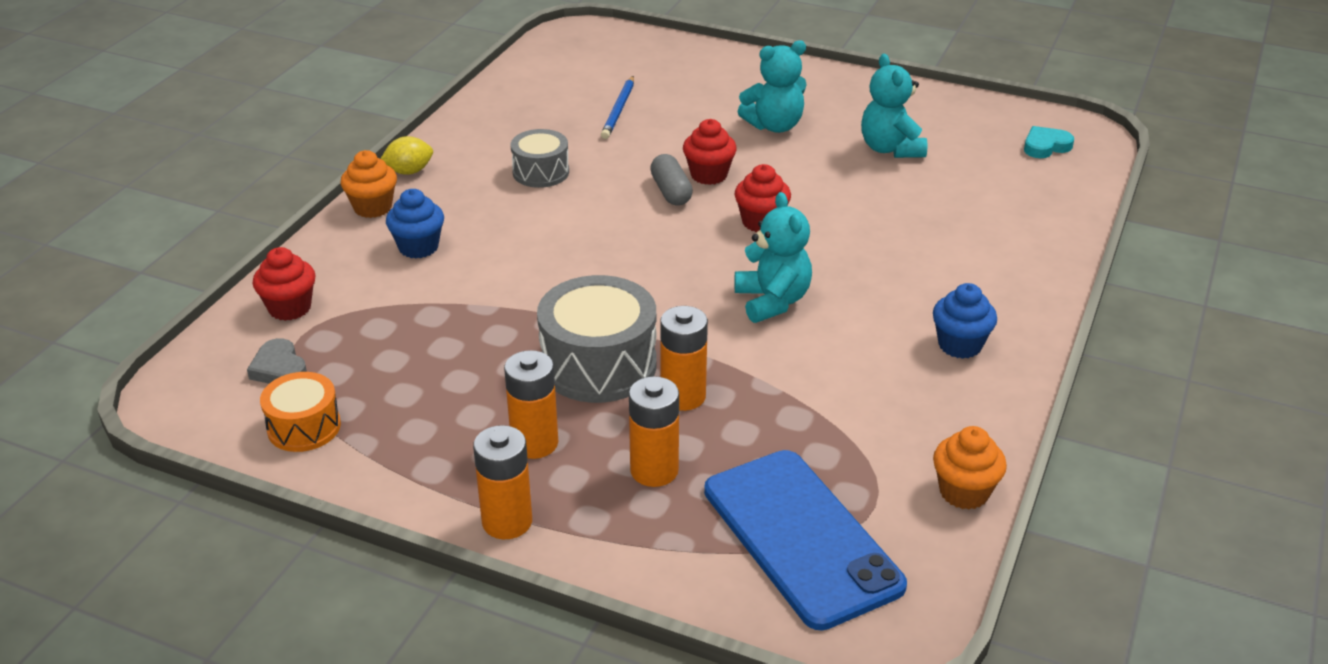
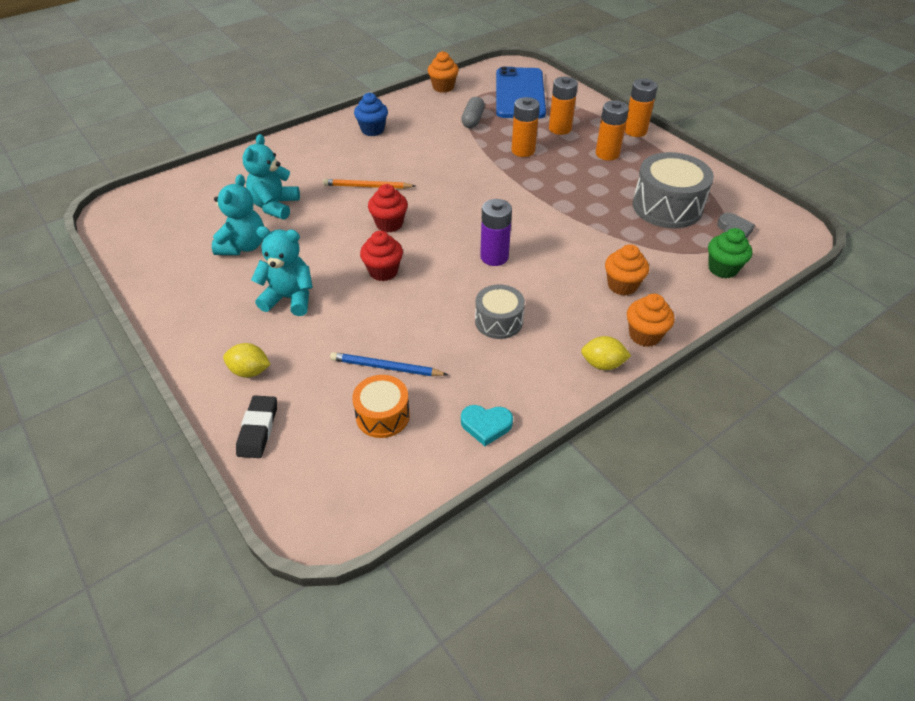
camera: 150 degrees left, 10 degrees up
red cupcake [253,247,316,321] -> green cupcake [708,228,752,278]
orange drum [260,372,341,452] -> orange drum moved to [352,375,410,438]
blue cupcake [386,189,444,259] -> orange cupcake [605,244,649,296]
grey drum [537,275,657,403] -> grey drum moved to [632,152,714,229]
blue pencil [601,76,634,139] -> blue pencil turned 120 degrees counterclockwise [330,352,448,376]
grey capsule [650,154,693,206] -> grey capsule moved to [461,97,485,128]
turquoise teddy bear [734,192,812,323] -> turquoise teddy bear moved to [243,134,300,220]
turquoise heart [1024,126,1074,158] -> turquoise heart moved to [461,405,513,446]
none -> yellow lemon [223,343,271,378]
none -> black eraser [236,395,277,458]
none -> orange pencil [323,179,415,189]
none -> purple battery [480,199,512,266]

